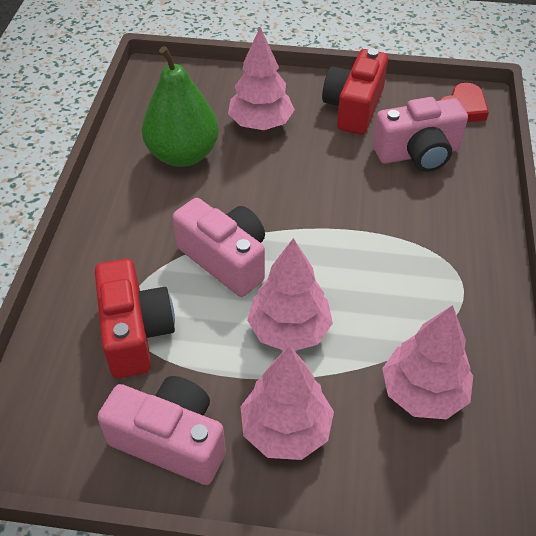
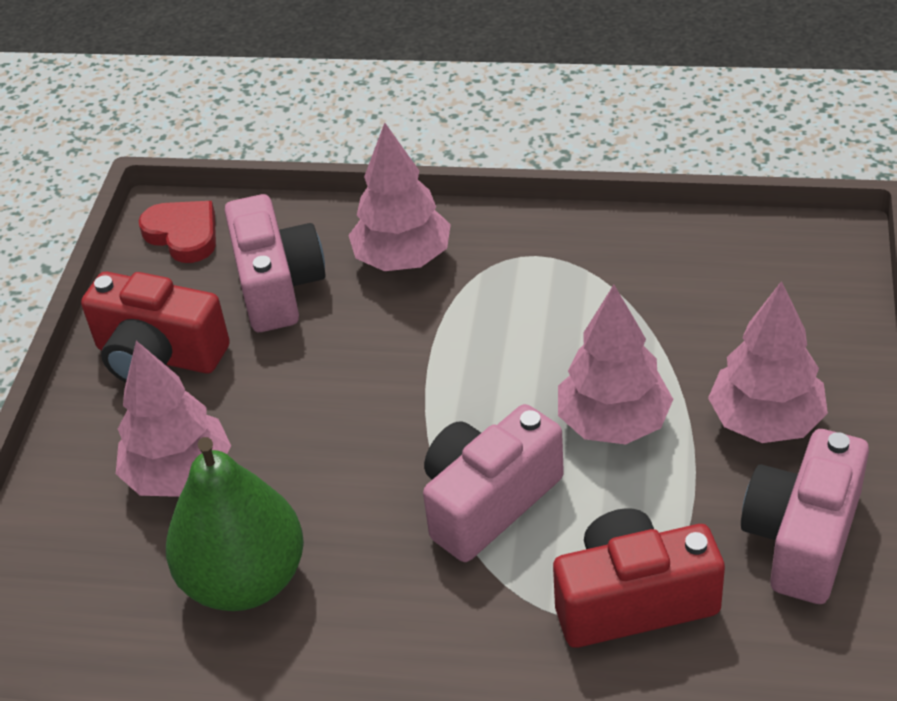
camera: 85 degrees left, 5 degrees down
pink tree [382,305,473,420] -> pink tree moved to [348,123,451,271]

